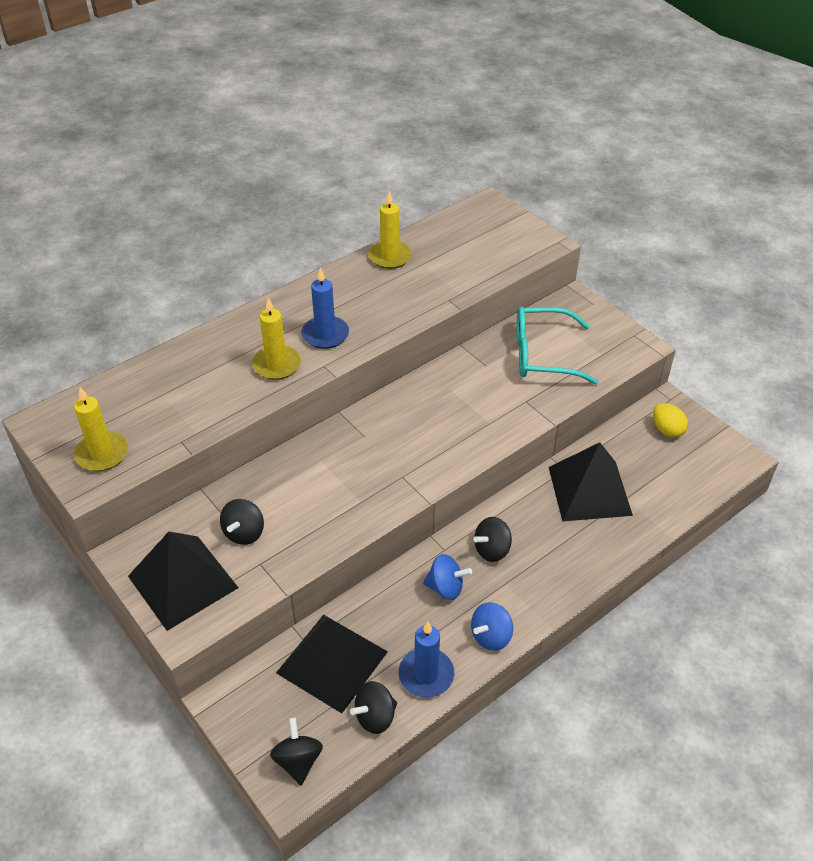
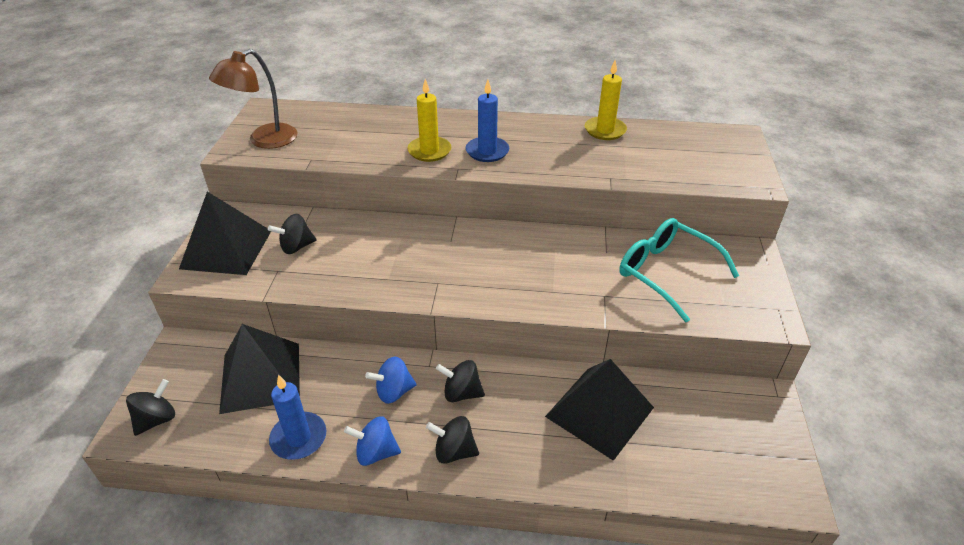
camera: 45 degrees right, 5 degrees down
yellow candle [74,387,128,471] -> brown lamp [209,49,298,149]
black spinning top [350,681,397,734] -> black spinning top moved to [426,416,479,464]
blue spinning top [423,554,472,600] -> blue spinning top turned 105 degrees clockwise [365,357,417,404]
yellow egg [653,403,688,438] -> none

